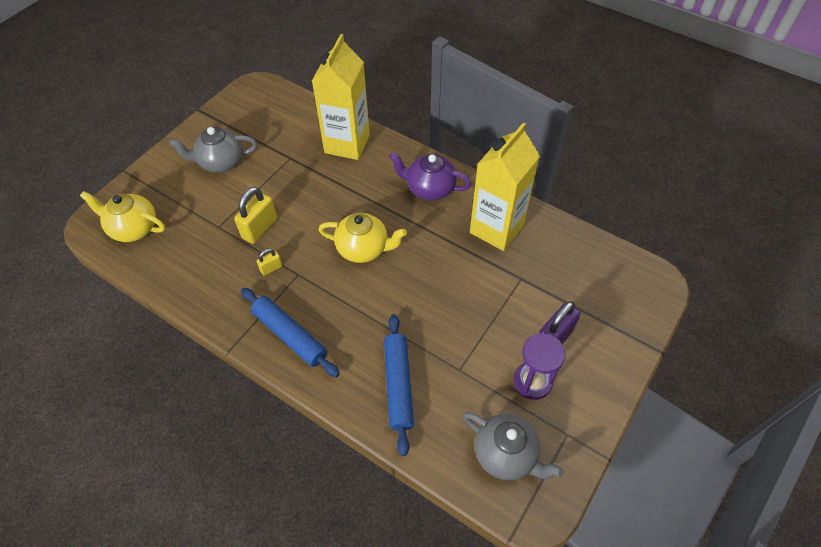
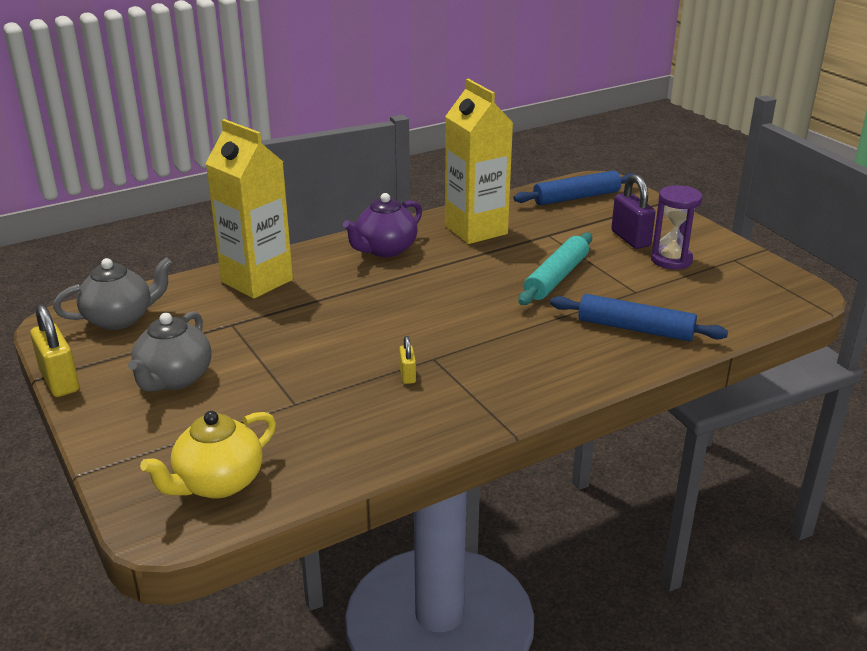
camera: 65 degrees left, 25 degrees down
yellow padlock [234,187,277,244] -> yellow padlock moved to [30,304,79,397]
blue rolling pin [241,288,340,377] -> blue rolling pin moved to [513,171,635,205]
yellow teapot [318,213,407,263] -> none
grey teapot [463,412,564,480] -> grey teapot moved to [53,257,173,330]
none -> turquoise rolling pin [519,233,592,305]

